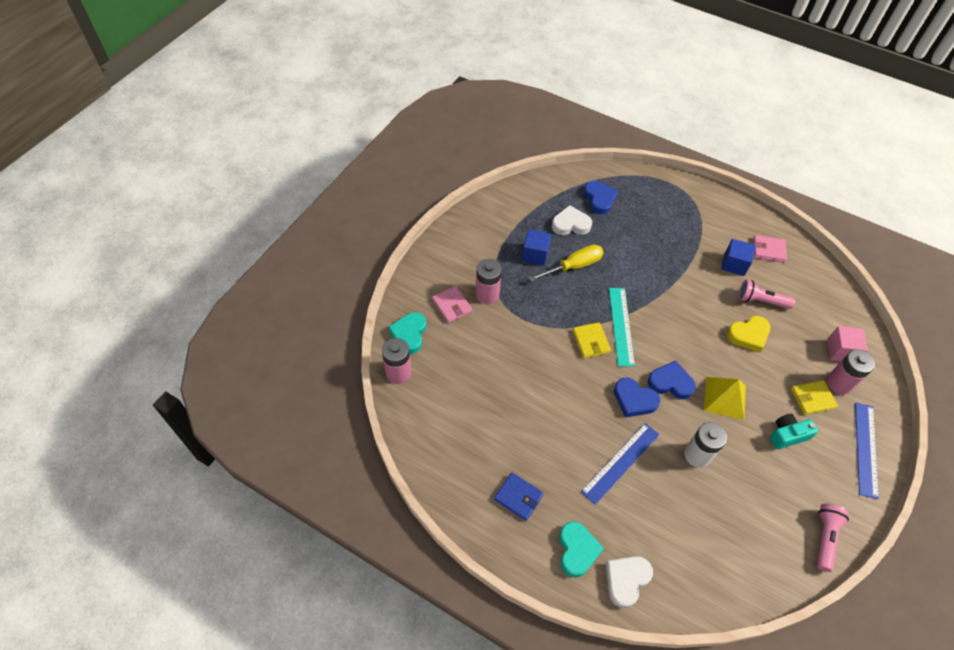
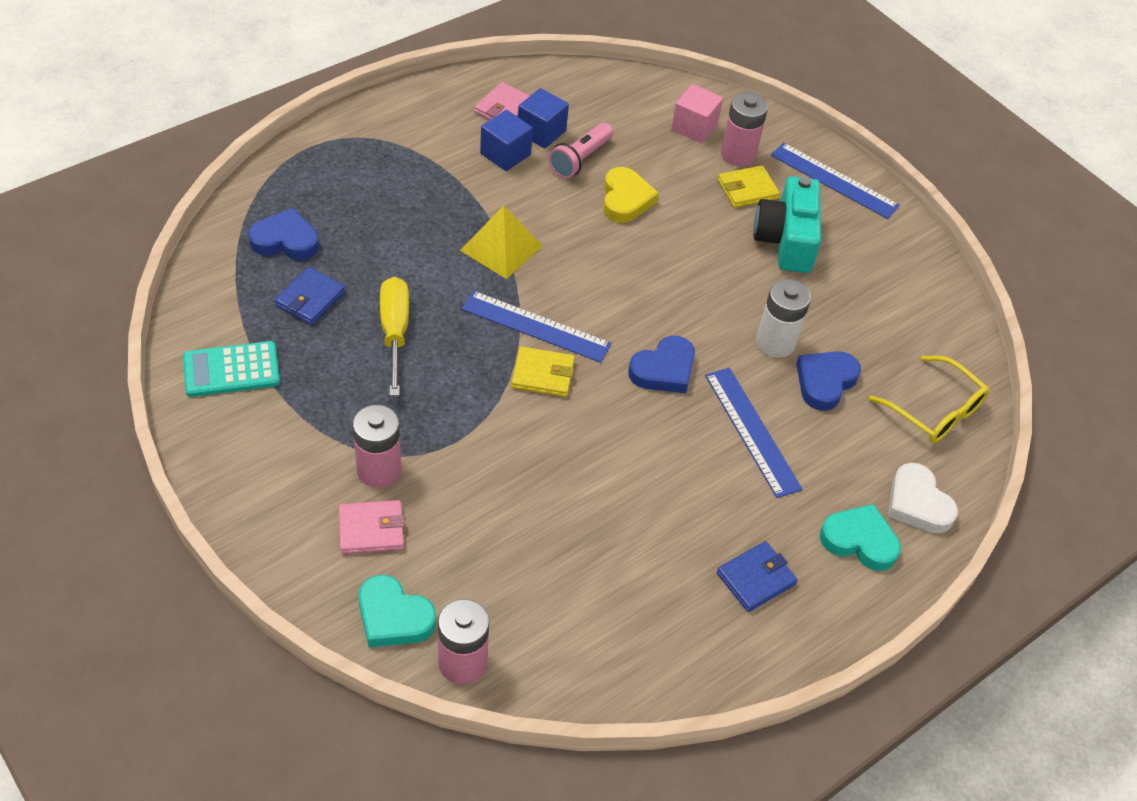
camera: 70 degrees left, 5 degrees down
blue cube [522,229,551,265] -> blue cube moved to [518,88,569,149]
white heart [552,205,592,235] -> blue wallet [274,267,345,325]
turquoise ruler [609,288,635,367] -> blue ruler [462,291,611,363]
blue heart [648,361,696,399] -> blue heart moved to [796,351,861,411]
yellow pyramid [704,377,746,420] -> yellow pyramid moved to [460,205,542,279]
turquoise camera [770,414,818,449] -> turquoise camera [754,176,821,273], size x1.58
yellow wallet [791,380,838,415] -> yellow wallet turned 60 degrees clockwise [718,165,780,208]
pink flashlight [817,504,849,572] -> none
none -> turquoise calculator [183,341,280,397]
none -> yellow glasses [869,356,990,443]

